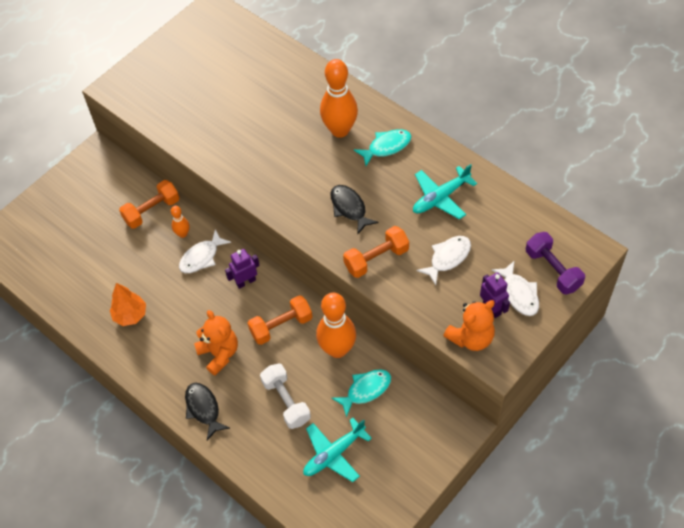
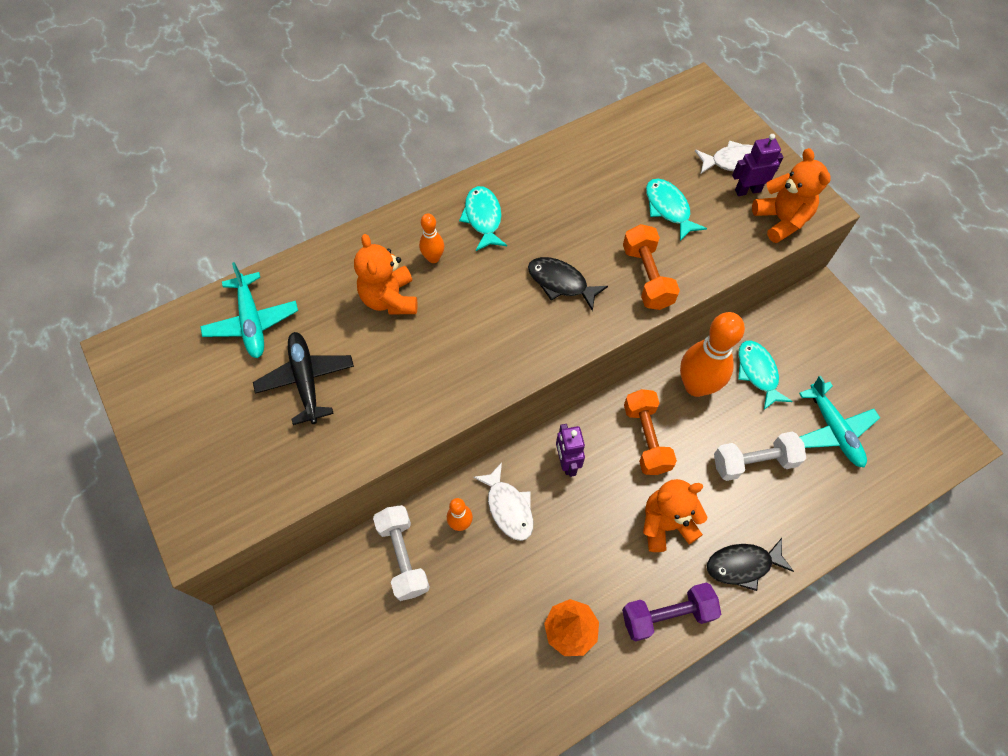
camera: 75 degrees left, 5 degrees up
orange dumbbell [119,180,179,229] -> white dumbbell [373,505,430,601]
orange bowling pin [320,59,358,138] -> orange bowling pin [419,213,444,263], size x0.48
black fish [330,185,379,234] -> black fish turned 45 degrees clockwise [528,257,608,311]
turquoise plane [413,164,477,219] -> turquoise plane moved to [200,262,298,358]
white fish [417,236,471,285] -> turquoise fish [646,179,707,241]
purple dumbbell [526,232,585,295] -> purple dumbbell moved to [622,583,721,641]
none -> black plane [253,332,354,425]
none -> orange teddy bear [354,234,417,314]

